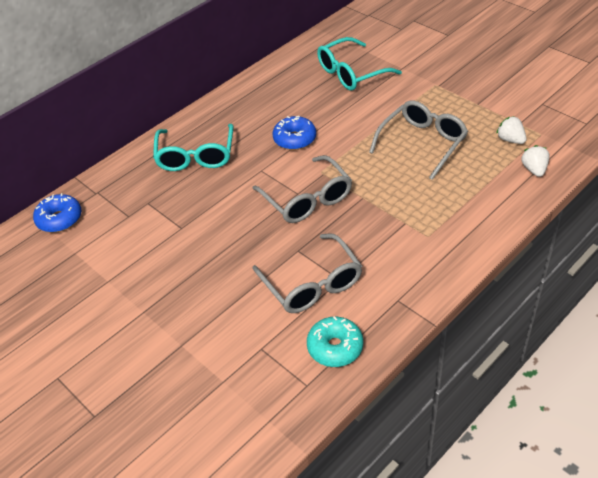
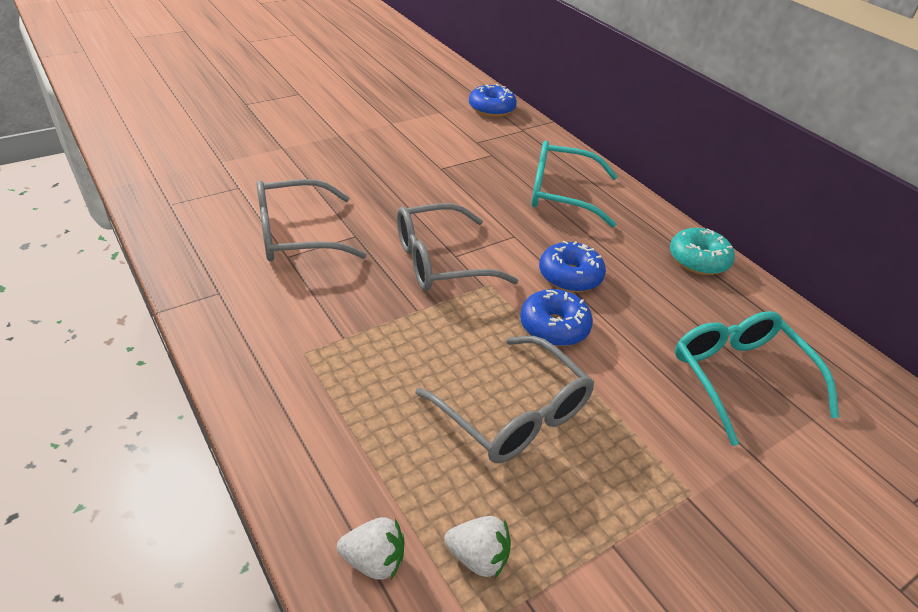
camera: 95 degrees right, 5 degrees down
turquoise donut [307,316,363,367] -> turquoise donut moved to [670,228,735,275]
white strawberry [496,116,527,144] -> white strawberry turned 45 degrees clockwise [444,516,511,578]
none -> blue donut [520,289,593,346]

